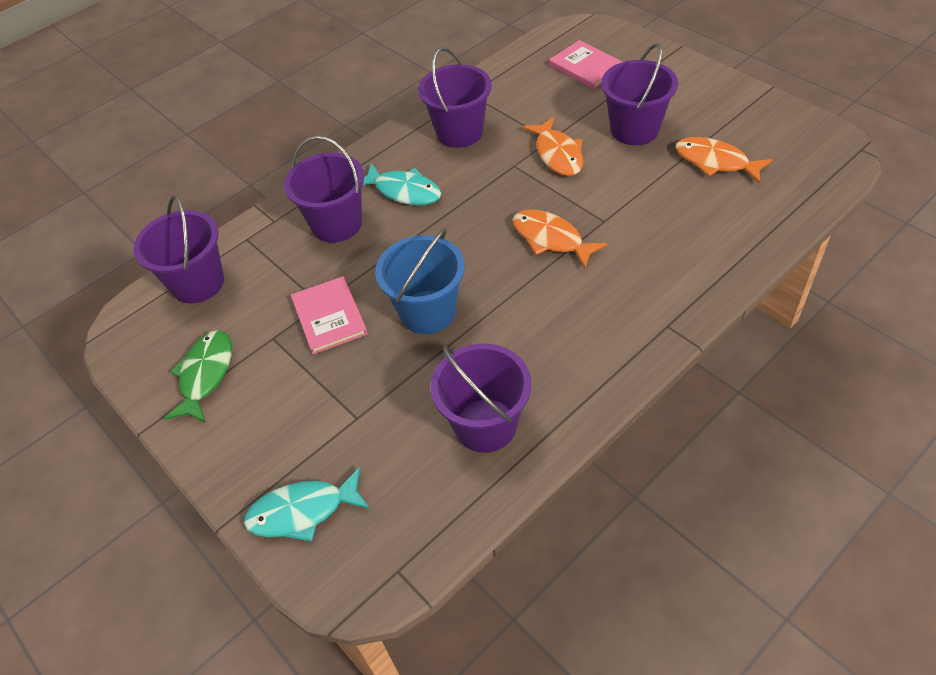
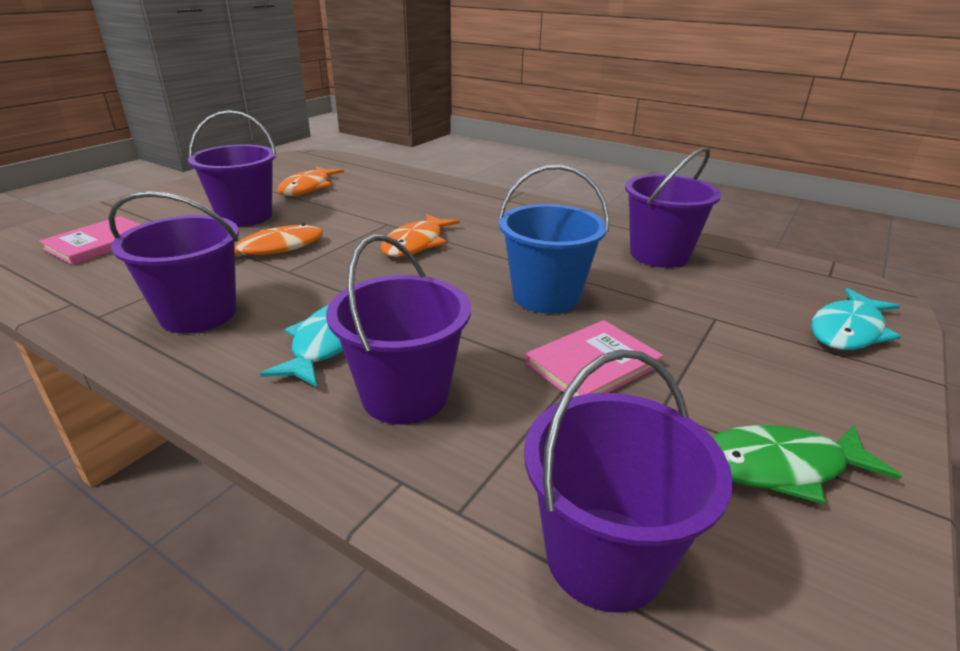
camera: 110 degrees left, 20 degrees down
turquoise fish [244,467,370,541] -> turquoise fish turned 75 degrees clockwise [811,288,901,350]

